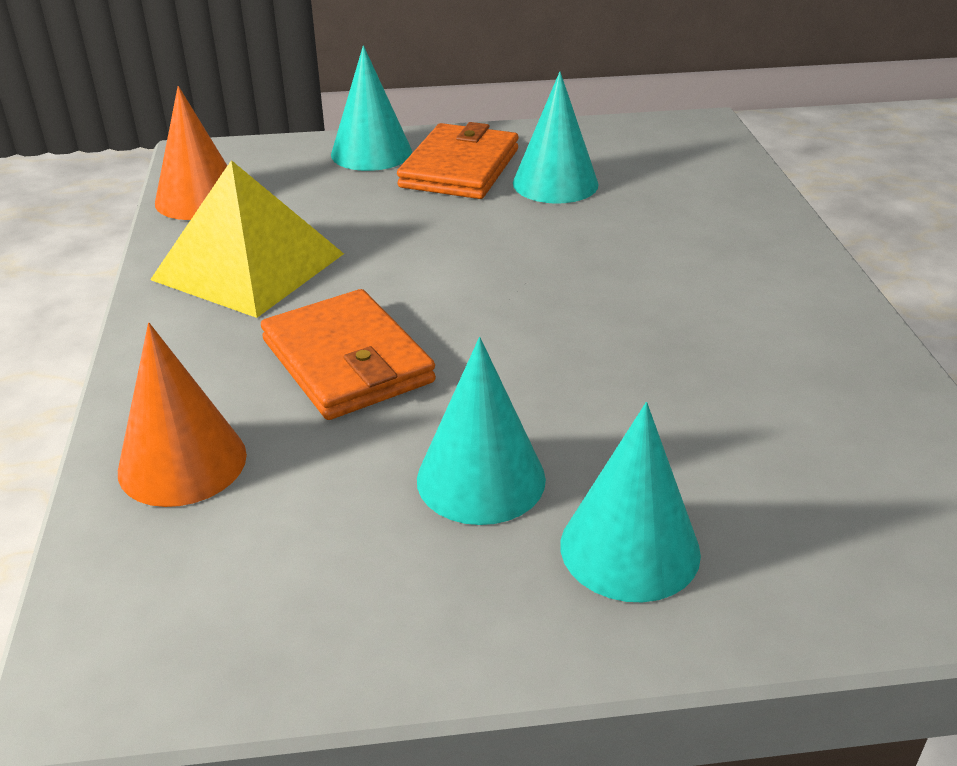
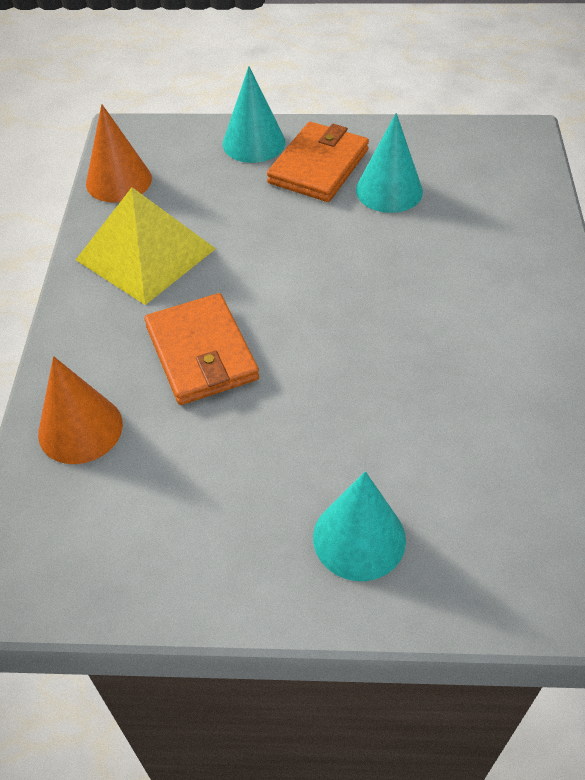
camera: 10 degrees right, 15 degrees up
turquoise cone [417,337,546,525] -> none

